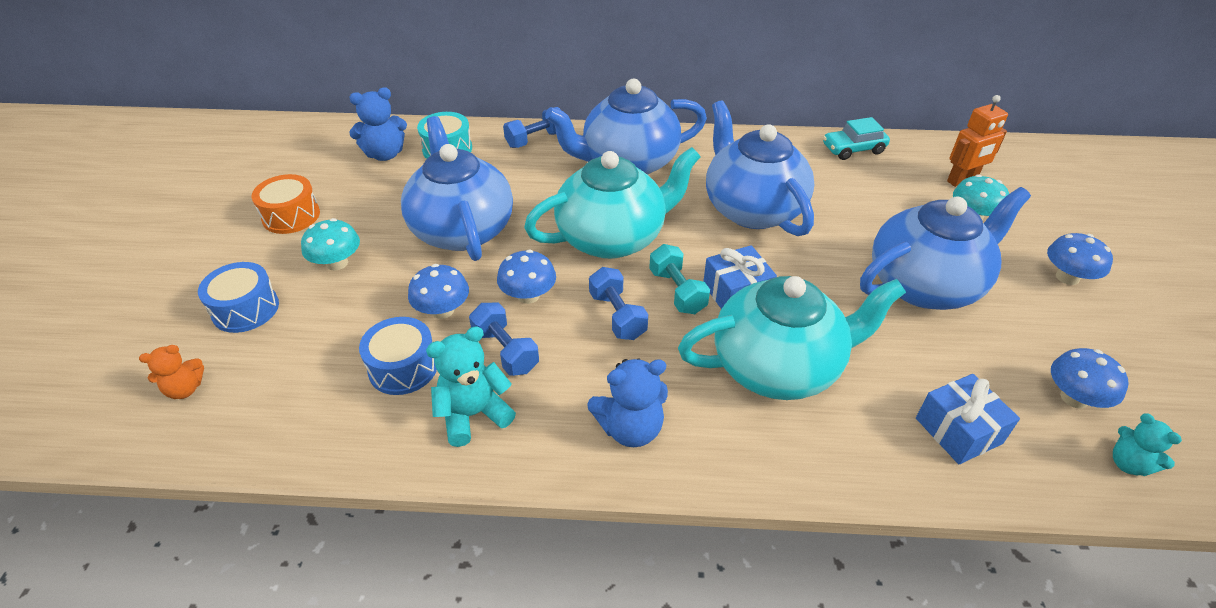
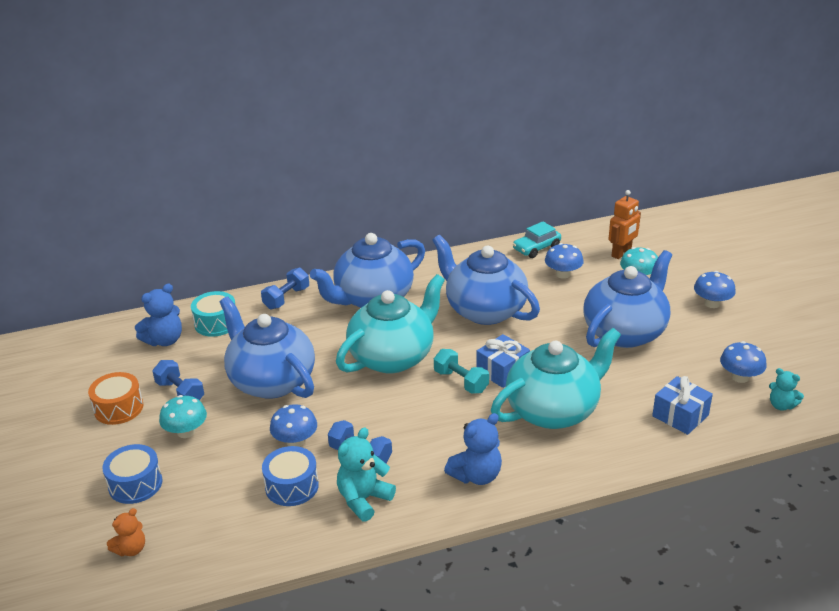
camera: 20 degrees left, 10 degrees down
blue mushroom [497,250,556,304] -> blue mushroom moved to [545,243,584,279]
blue dumbbell [589,267,648,340] -> blue dumbbell moved to [152,360,204,400]

